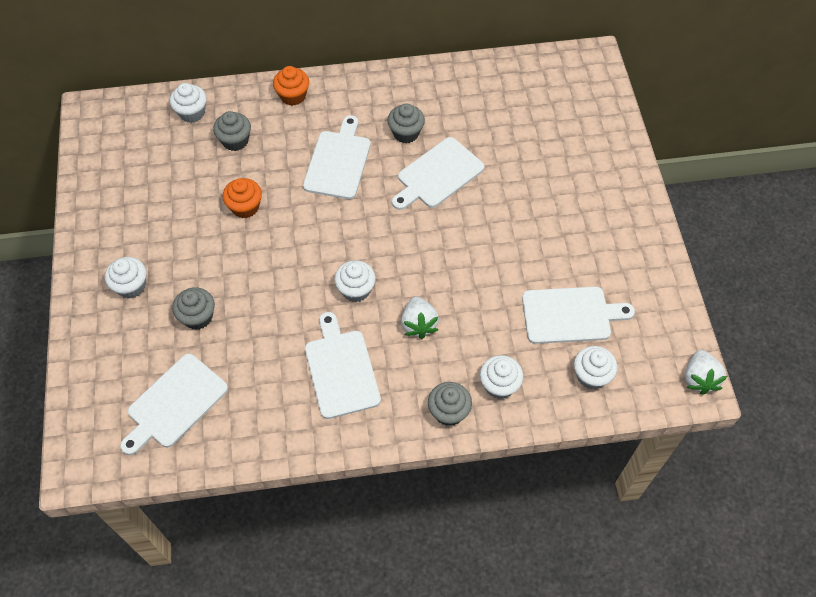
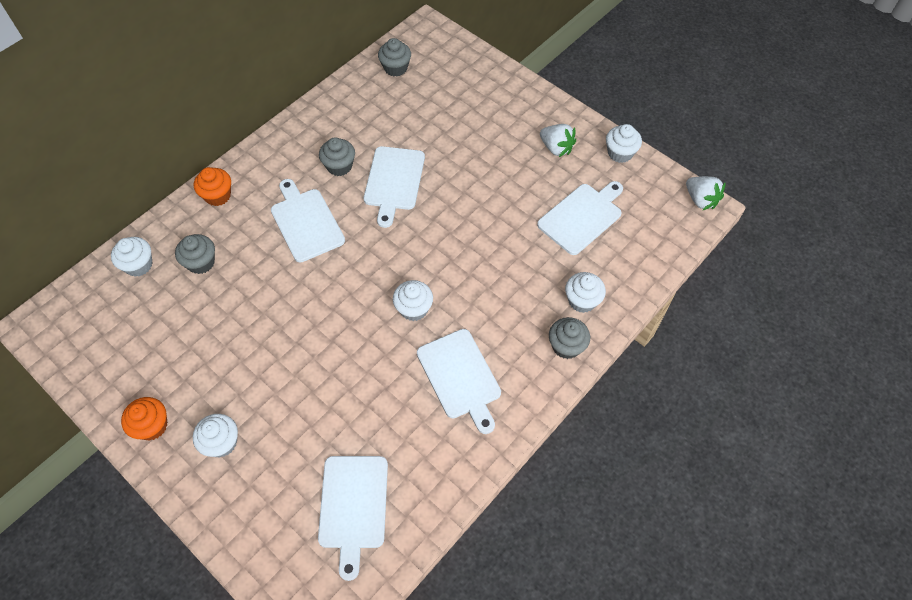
camera: 40 degrees left, 0 degrees up
grey cupcake [172,287,215,330] -> grey cupcake moved to [378,38,411,77]
orange cupcake [223,178,262,218] -> orange cupcake moved to [121,397,167,441]
white cutting board [305,312,381,419] -> white cutting board turned 150 degrees counterclockwise [417,329,501,434]
white strawberry [401,297,439,339] -> white strawberry moved to [540,124,576,157]
white cupcake [574,346,617,389] -> white cupcake moved to [606,124,642,163]

